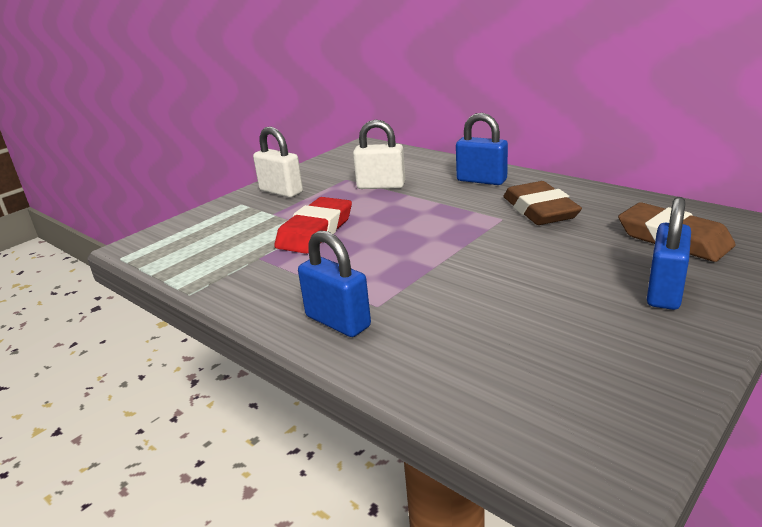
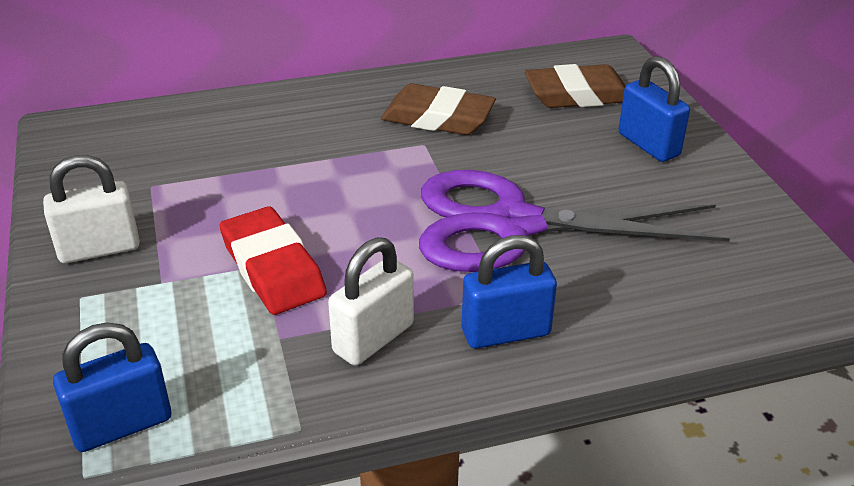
camera: 60 degrees left, 10 degrees up
white padlock [353,120,405,189] -> white padlock moved to [328,237,414,366]
blue padlock [456,113,508,185] -> blue padlock moved to [53,322,171,452]
none -> purple scissors [419,170,730,272]

